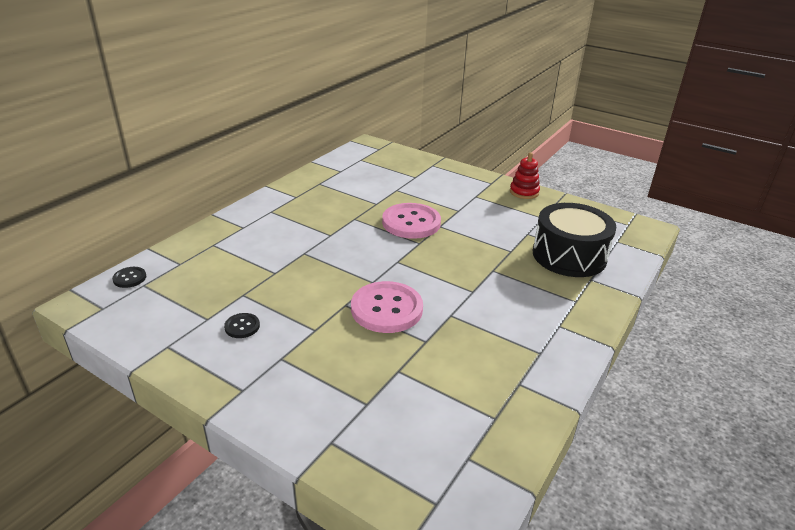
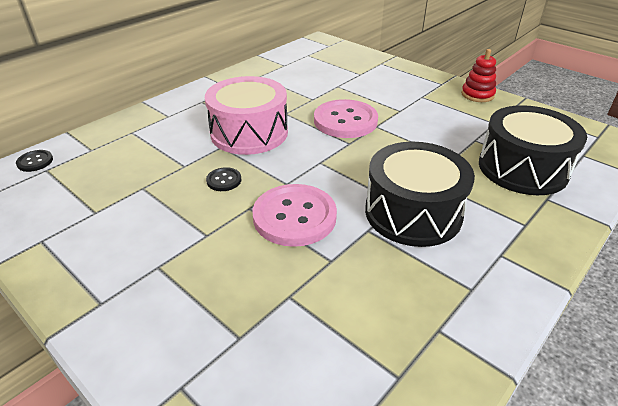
camera: 10 degrees right, 5 degrees up
black button [224,313,260,338] -> black button moved to [206,167,241,191]
none -> pink drum [205,76,288,155]
none -> black drum [365,142,475,247]

